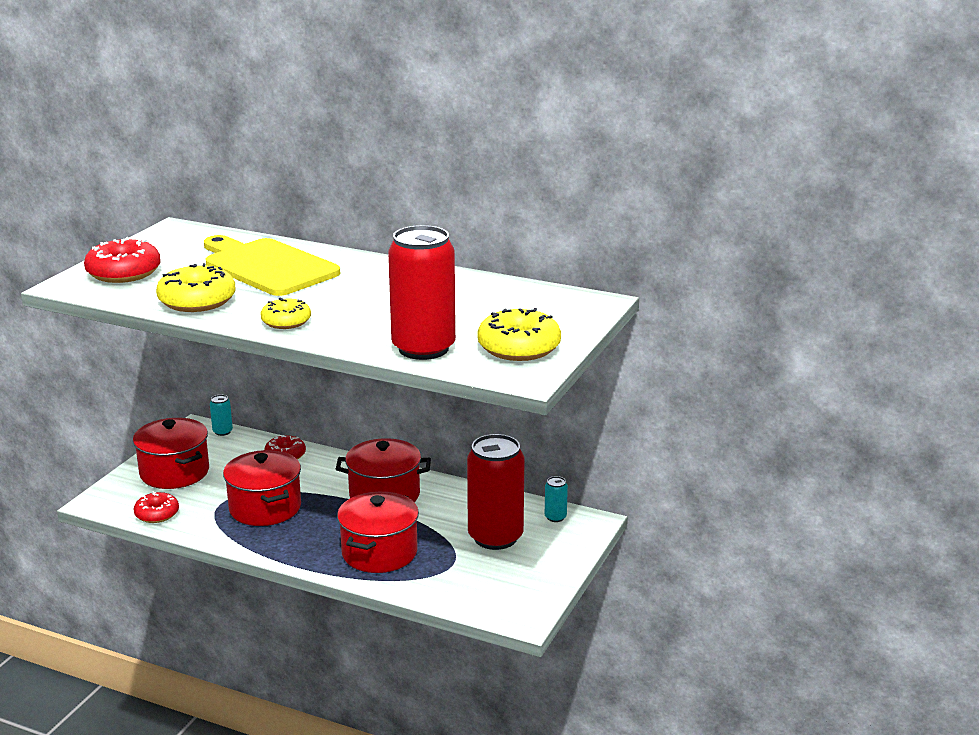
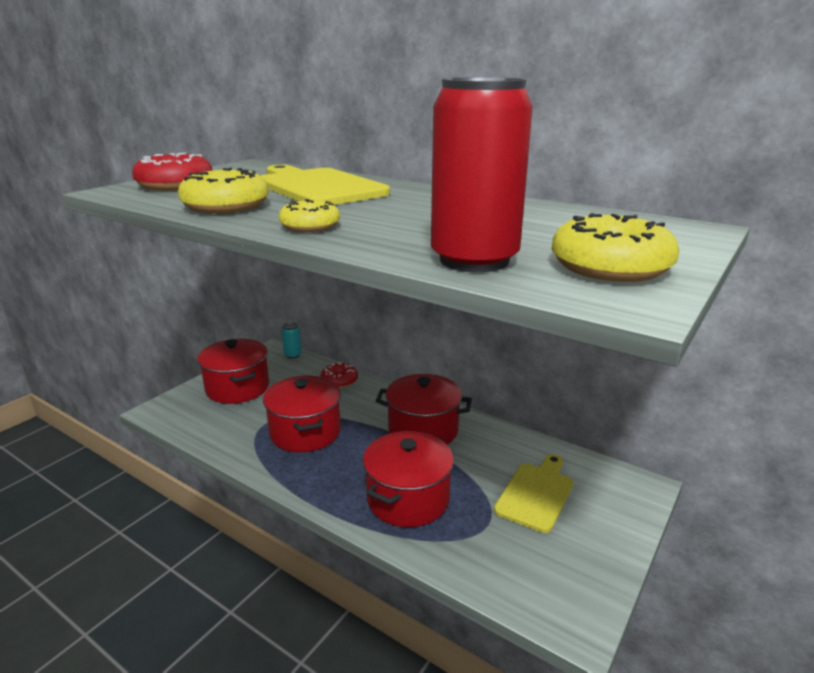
camera: 10 degrees right, 0 degrees up
red donut [134,491,179,523] -> none
red can [467,434,525,550] -> yellow cutting board [494,454,573,533]
turquoise can [545,476,568,522] -> none

